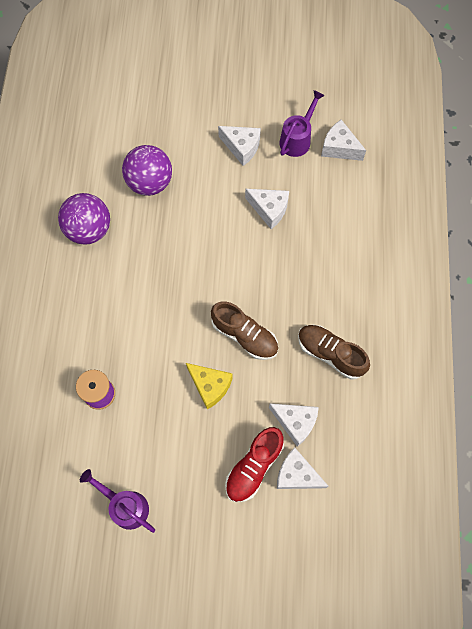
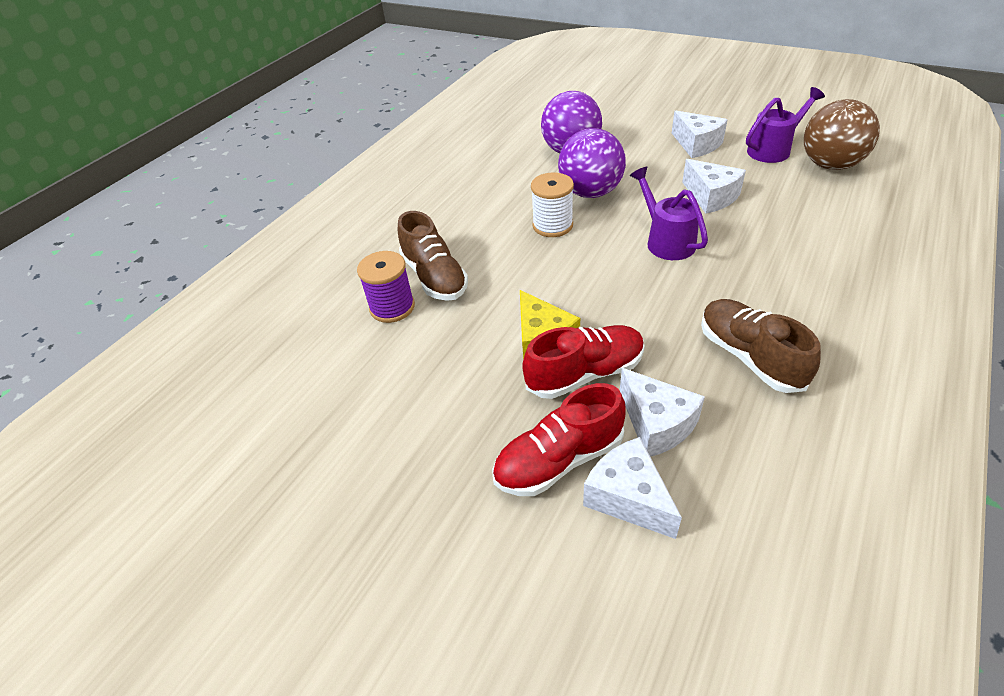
camera: 30 degrees right, 25 degrees down
purple ball [58,193,110,245] -> purple ball moved to [558,128,626,198]
purple watering can [80,469,155,533] -> purple watering can moved to [630,167,708,260]
brown shoe [211,301,278,360] -> brown shoe moved to [398,211,468,301]
white cheese [321,120,366,161] -> brown ball [804,99,880,170]
none -> red shoe [522,325,645,399]
none -> white spool [531,173,574,237]

